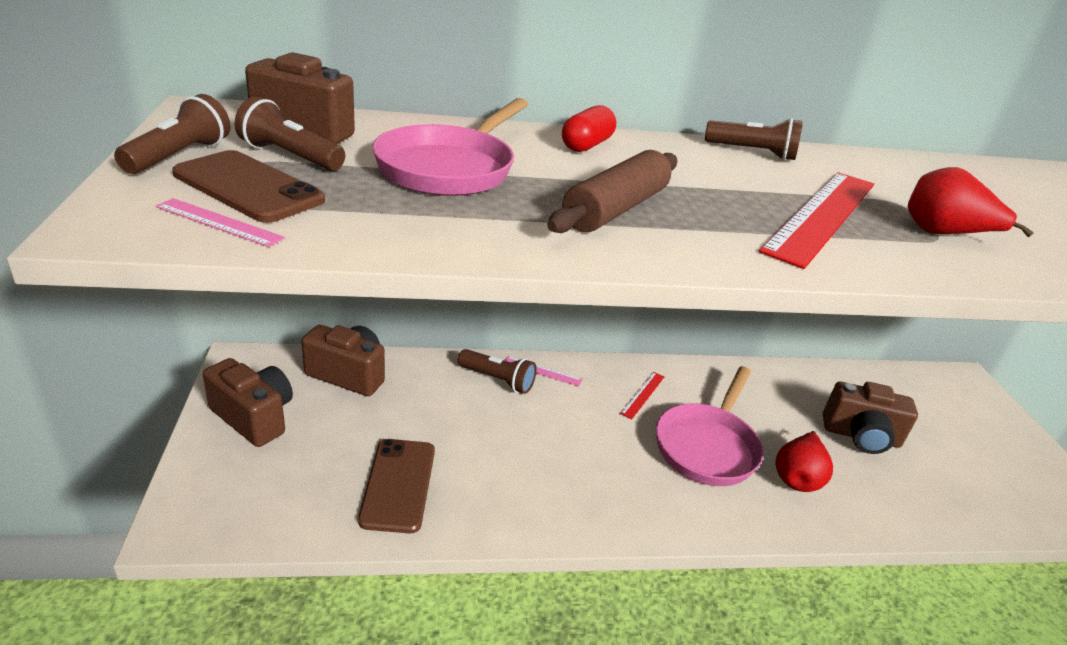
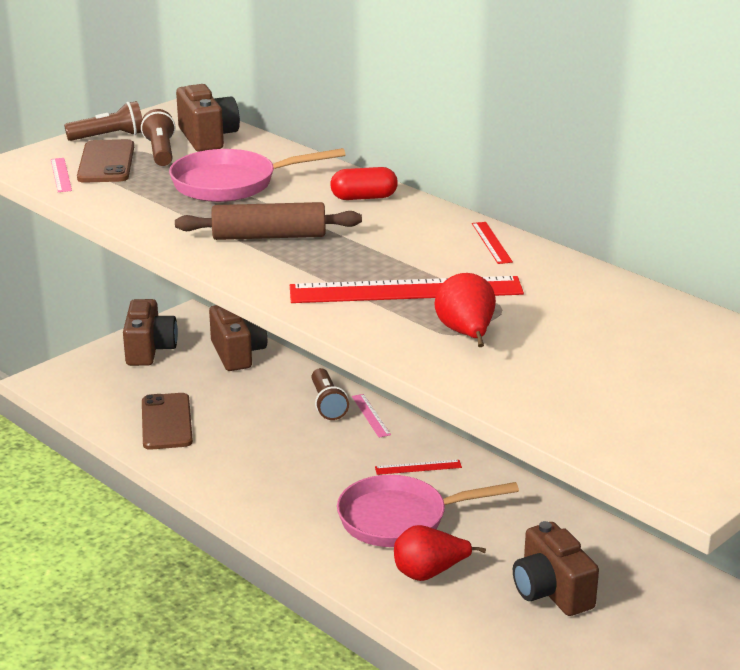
camera: 55 degrees right, 5 degrees down
brown phone [358,439,435,534] -> brown phone turned 60 degrees counterclockwise [142,393,193,450]
brown flashlight [705,118,803,160] -> red ruler [472,222,513,264]

